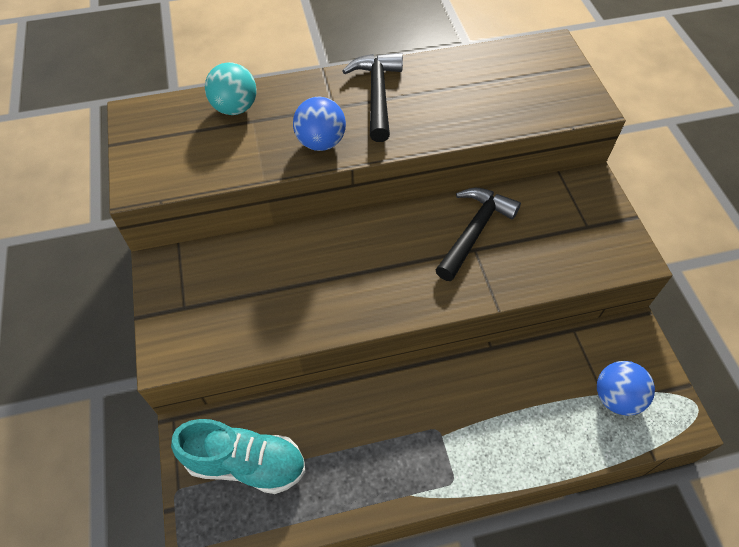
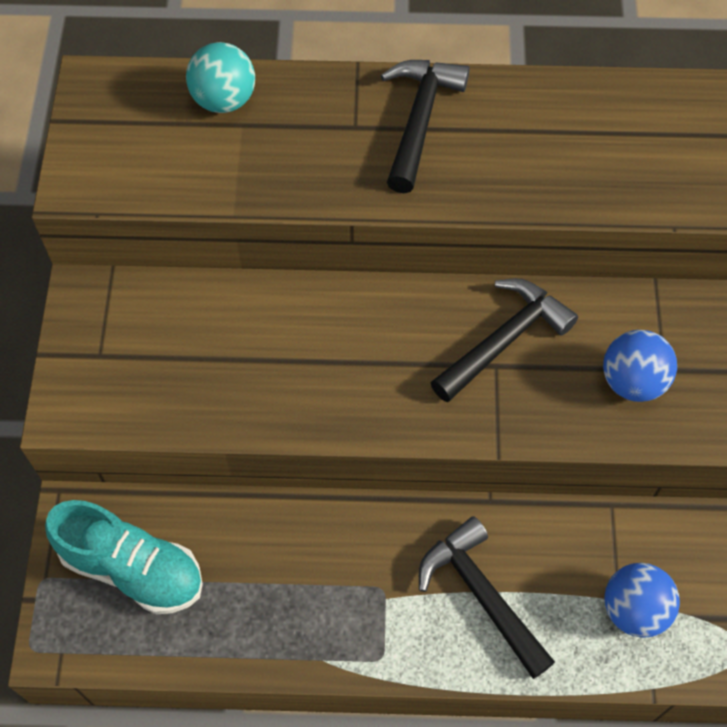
camera: 15 degrees right, 5 degrees up
blue ball [293,97,346,151] -> blue ball moved to [603,330,677,402]
none -> black hammer [419,516,555,679]

